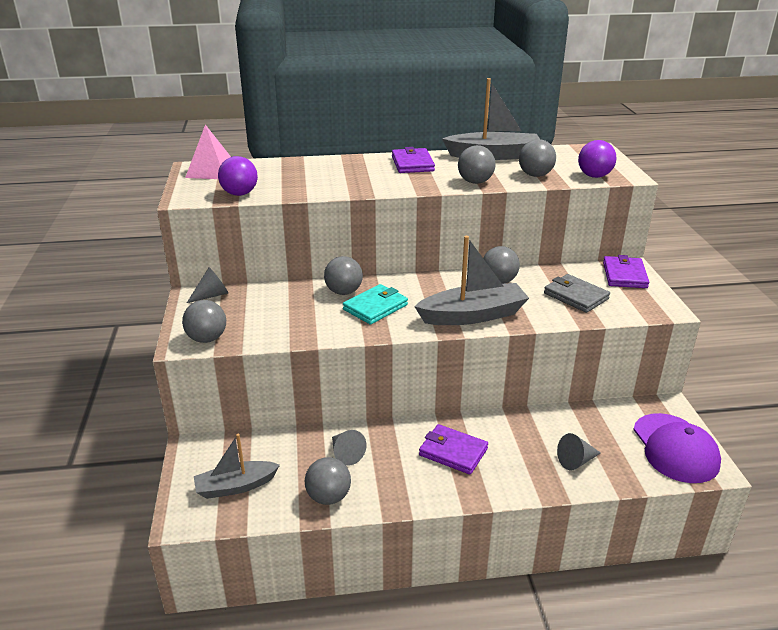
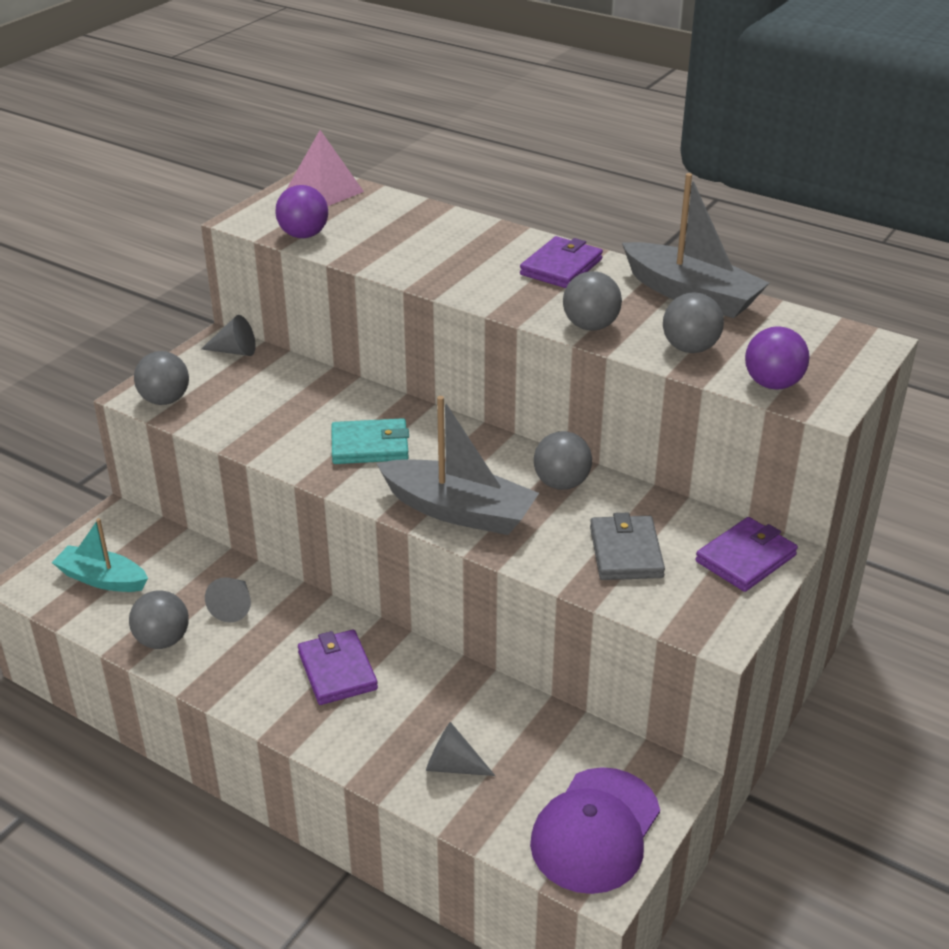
camera: 40 degrees right, 5 degrees up
grey boat [194,434,280,499] -> turquoise boat [52,518,148,592]
grey ball [324,256,363,295] -> none

